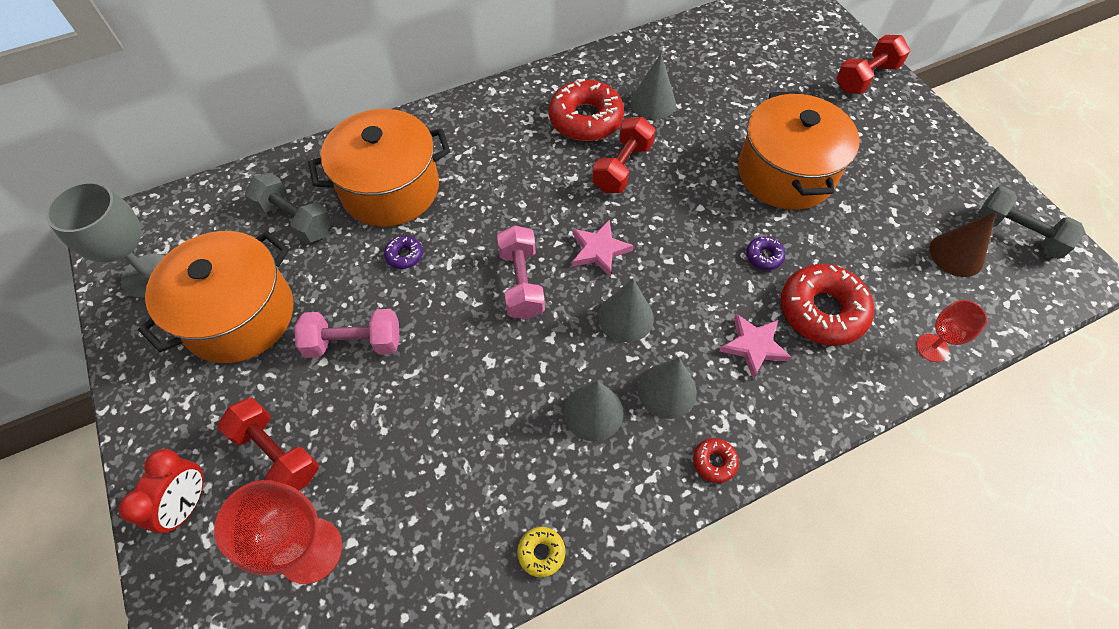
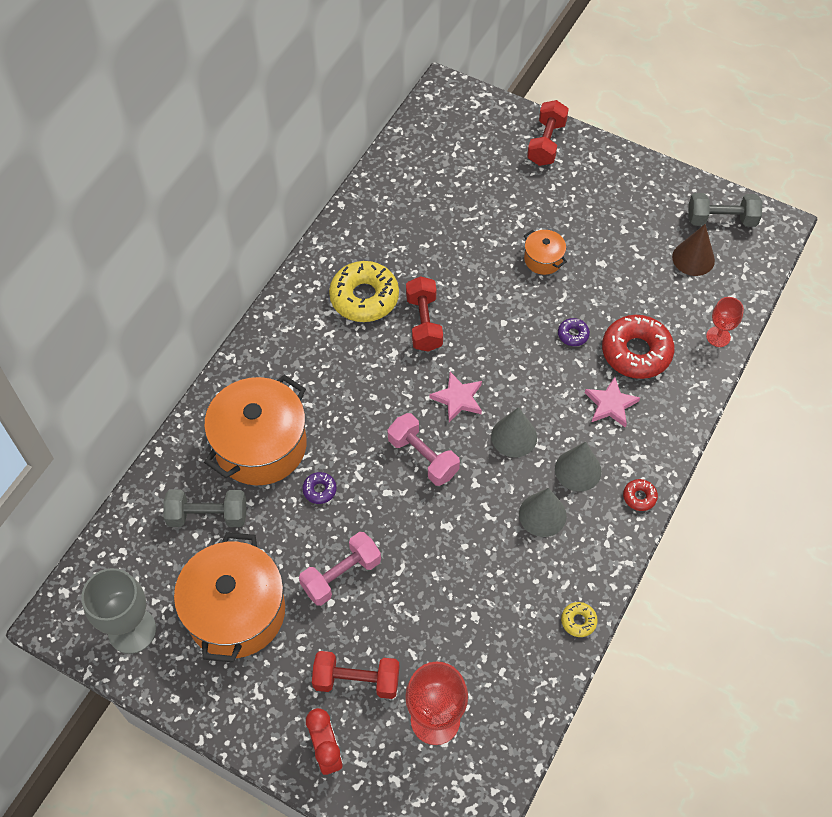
camera: 35 degrees left, 0 degrees up
red donut [549,79,624,141] -> yellow donut [329,261,399,322]
grey cone [630,54,676,120] -> none
orange pot [738,91,859,210] -> orange pot [524,230,567,275], size x0.46

